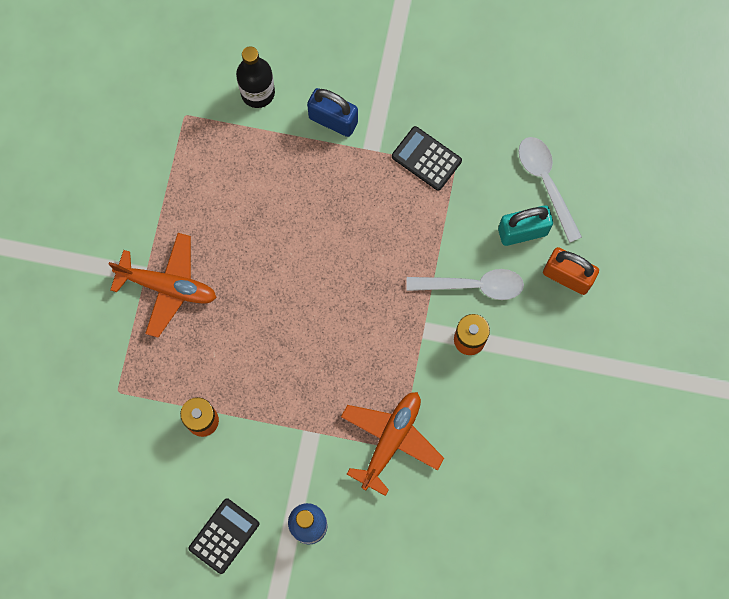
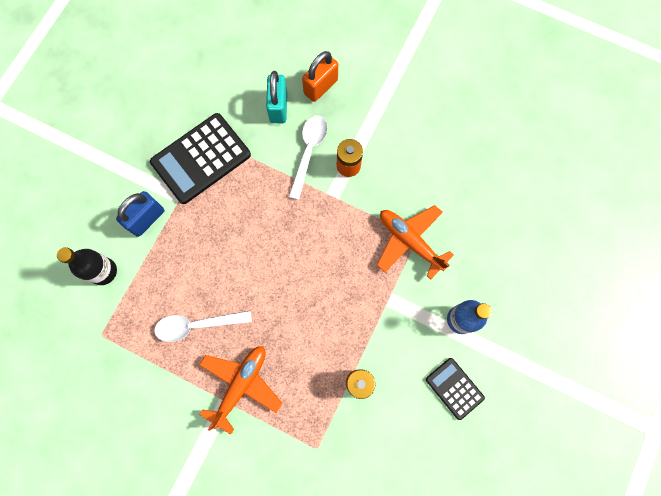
camera: 75 degrees left, 0 degrees up
black calculator [392,126,462,191] -> black calculator [150,113,251,204], size x1.81
white spoon [519,137,582,243] -> white spoon moved to [154,311,252,342]

